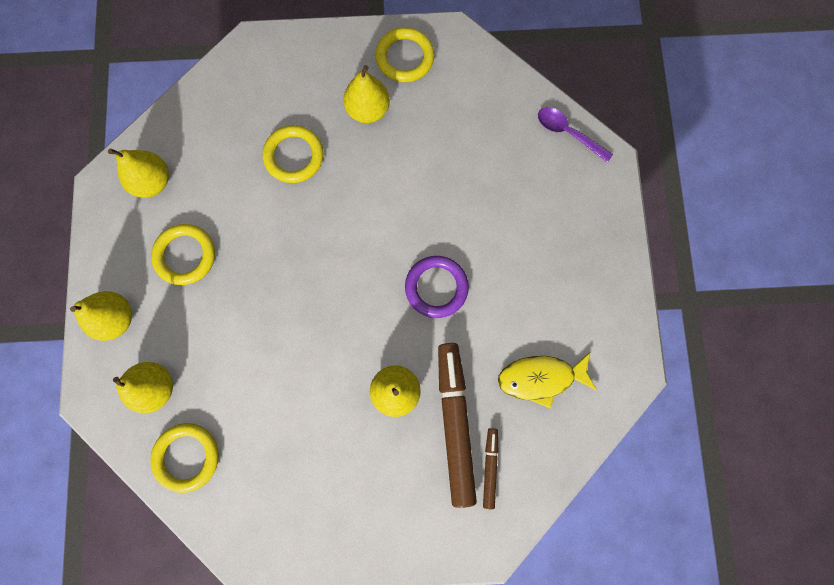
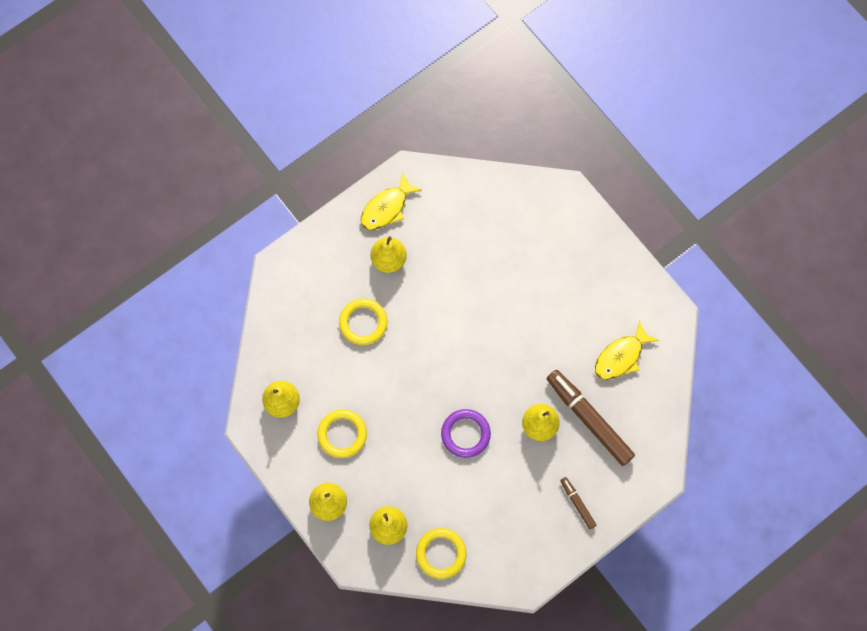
camera: 35 degrees left, 5 degrees down
yellow ring [376,27,434,82] -> yellow fish [361,173,422,230]
purple ring [405,256,469,318] -> purple ring moved to [441,409,491,458]
brown marker [483,428,498,509] -> brown marker moved to [560,477,597,529]
purple spoon [538,107,613,162] -> none

